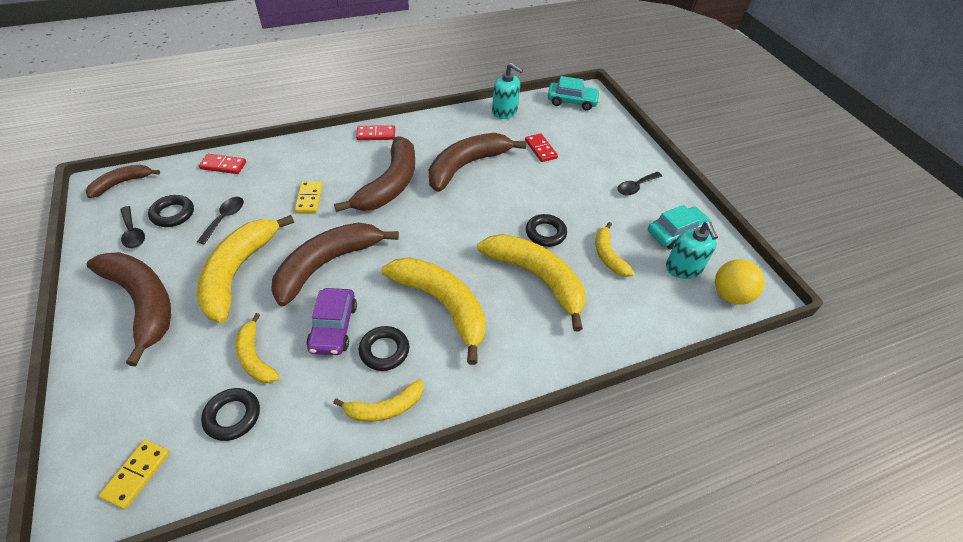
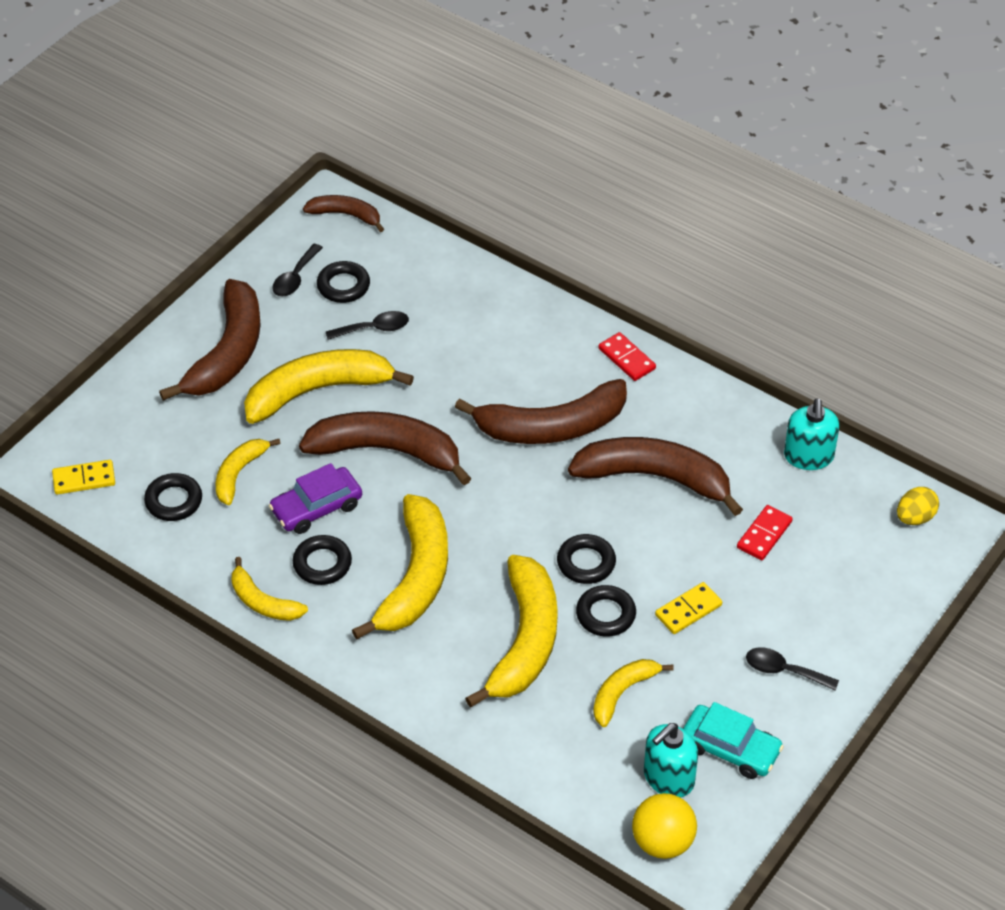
camera: 60 degrees right, 0 degrees up
red domino [199,154,246,174] -> none
yellow domino [295,181,323,213] -> yellow domino moved to [655,582,722,634]
turquoise car [548,76,600,111] -> yellow egg [897,487,939,525]
none -> black ring [557,534,616,584]

